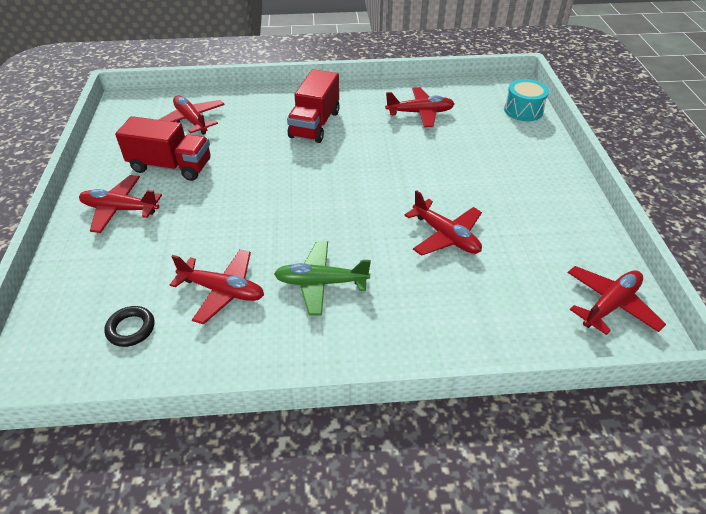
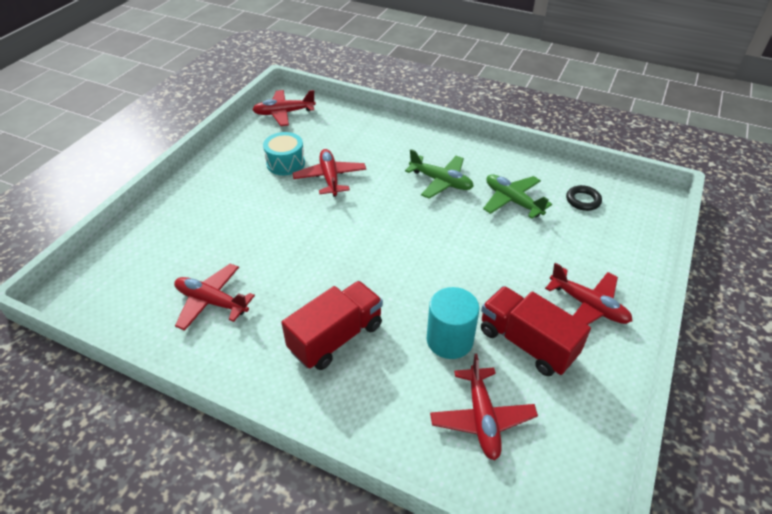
camera: 150 degrees left, 0 degrees up
red plane [170,249,264,324] -> green plane [483,174,552,219]
turquoise drum [504,79,549,121] -> turquoise drum moved to [263,132,305,175]
none -> turquoise cylinder [427,287,479,359]

